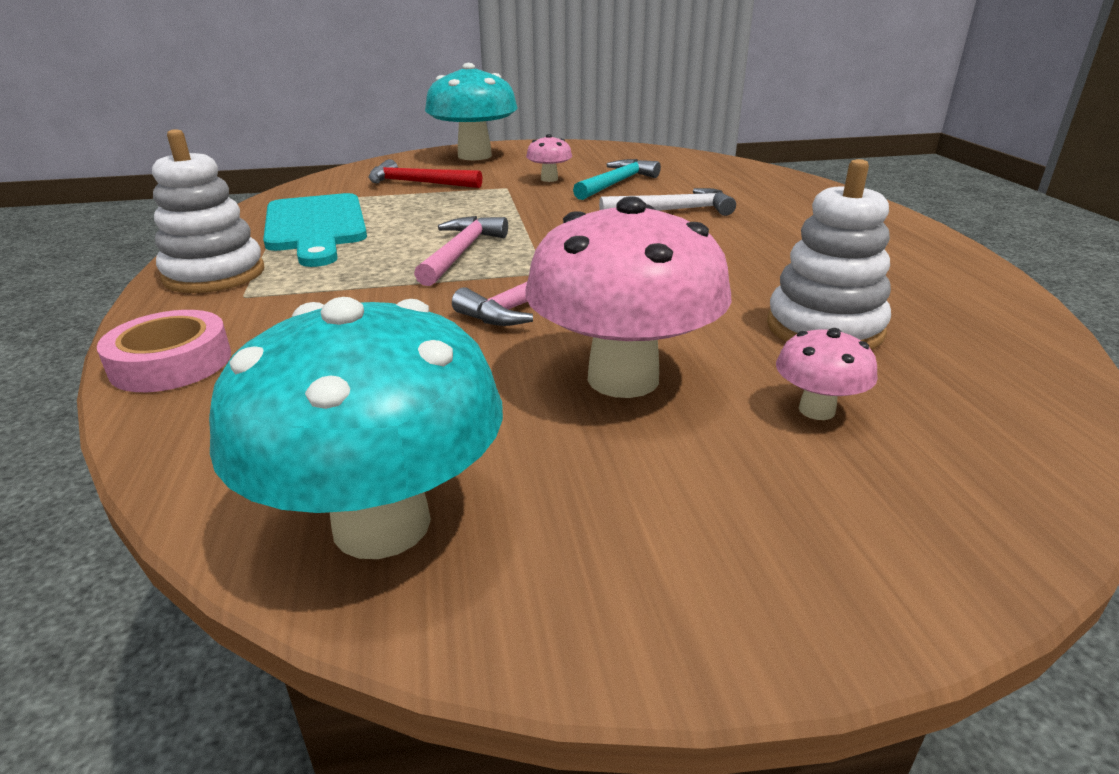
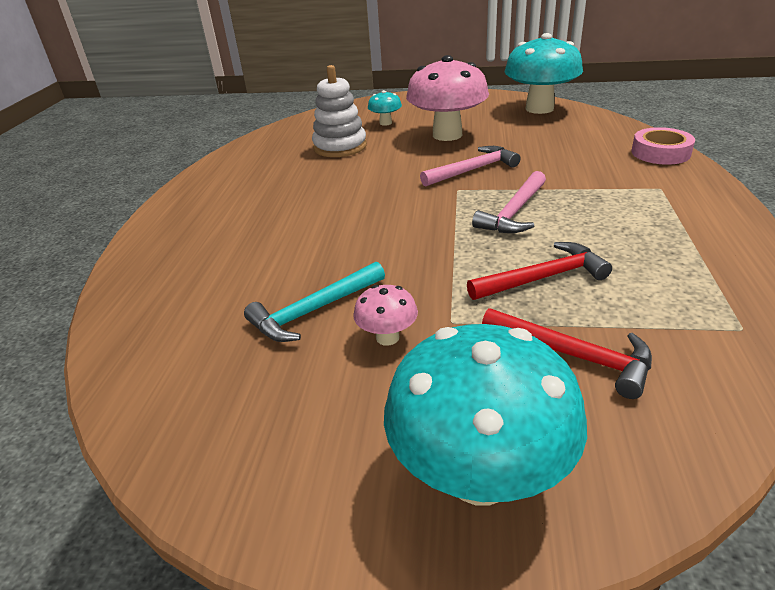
camera: 160 degrees left, 5 degrees up
white stacking toy [152,129,264,293] -> none
turquoise cutting board [263,193,367,267] -> none
white hammer [599,188,736,216] -> none
pink mushroom [776,328,878,420] -> turquoise mushroom [368,90,402,126]
none -> red hammer [467,242,612,300]

